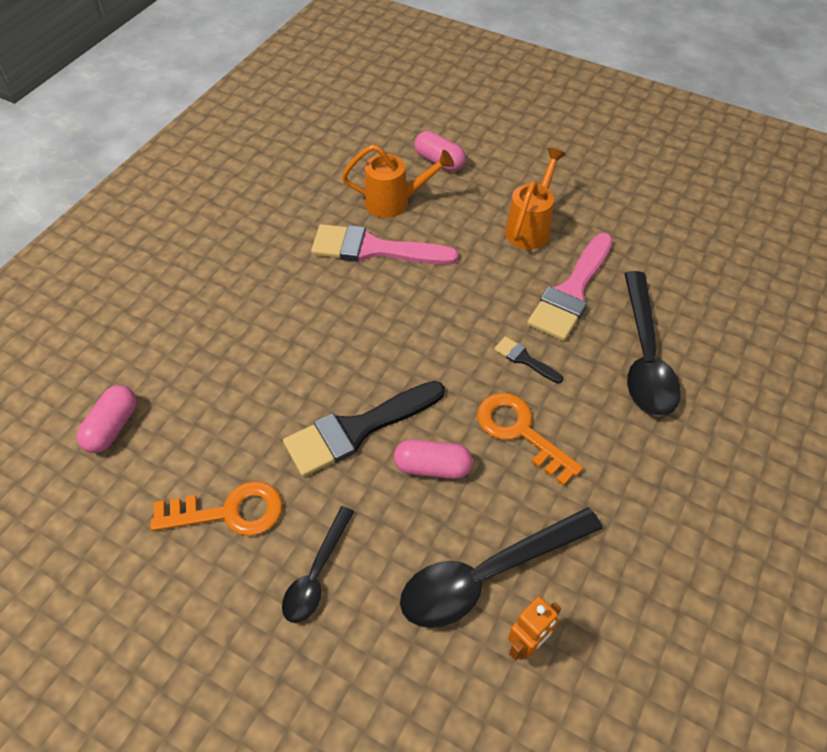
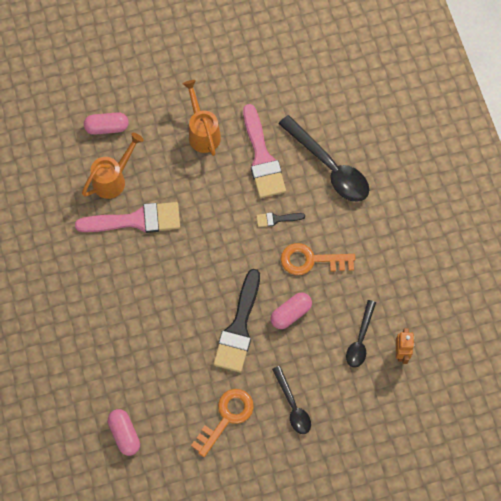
camera: 45 degrees left, 15 degrees up
pink brush [311,224,458,265] -> pink brush turned 150 degrees counterclockwise [75,202,180,233]
black spoon [400,507,603,628] -> black spoon [346,300,376,368], size x0.58

